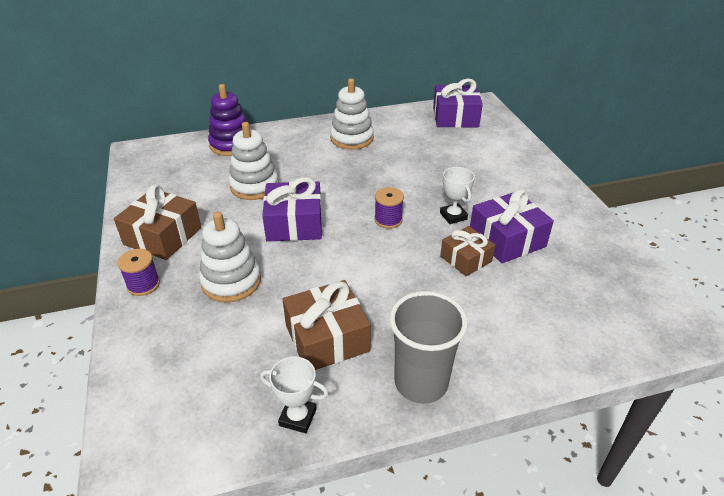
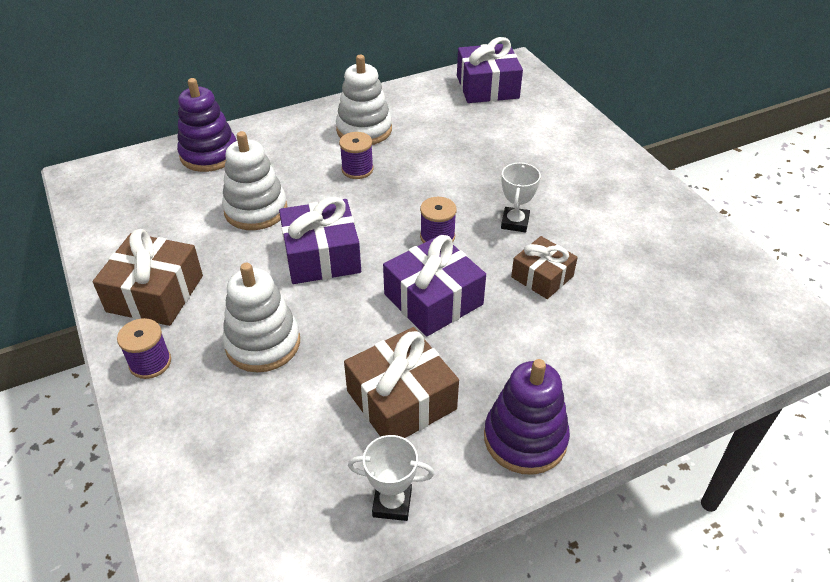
camera: 10 degrees left, 5 degrees up
grey cup [389,291,468,404] -> purple stacking toy [484,359,570,475]
white trophy [440,167,475,224] -> white trophy turned 45 degrees clockwise [501,163,541,232]
purple gift [470,189,554,263] -> purple gift moved to [383,235,486,337]
none -> purple spool [339,132,374,179]

